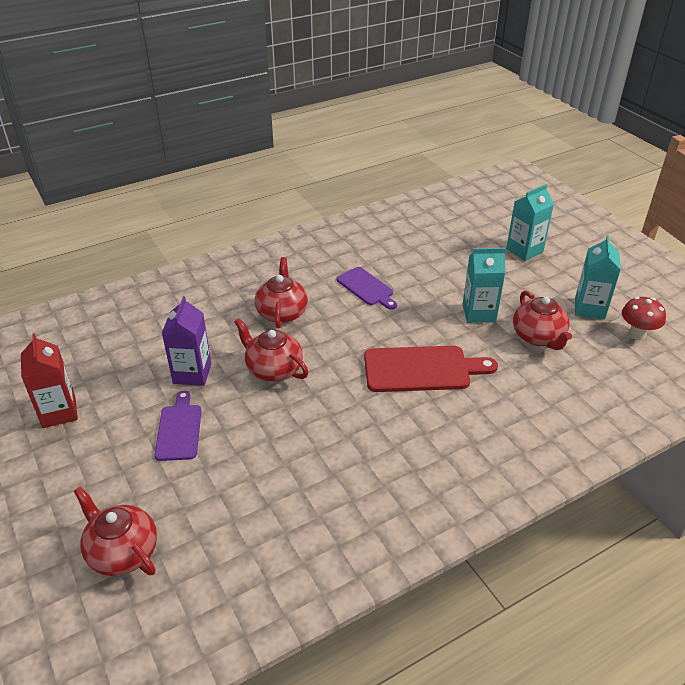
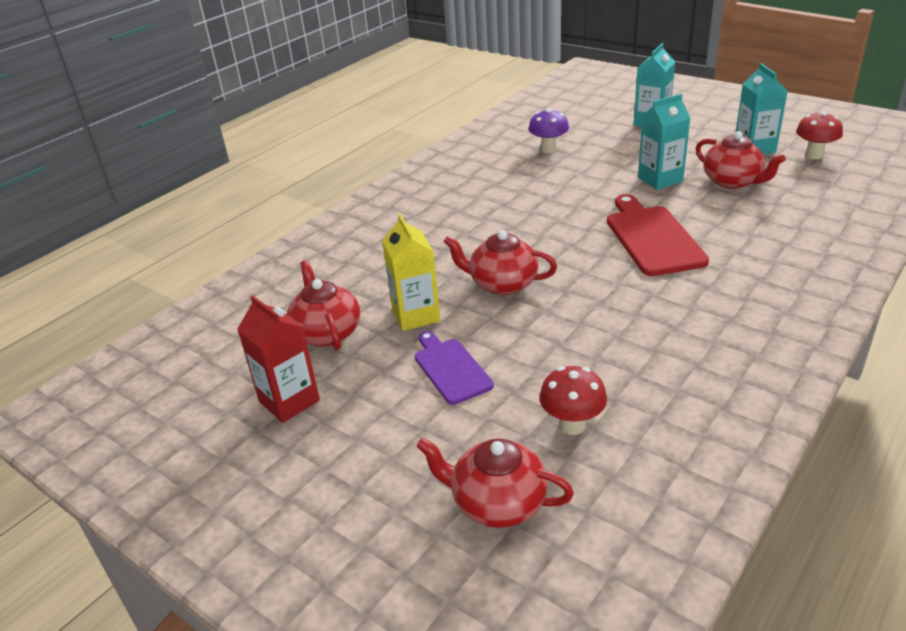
camera: 20 degrees left, 5 degrees down
purple carton [162,296,212,386] -> yellow carton [382,214,440,331]
red teapot [255,257,308,329] -> red teapot moved to [287,260,360,350]
purple cutting board [336,267,397,310] -> none
red cutting board [364,346,498,392] -> red cutting board turned 75 degrees counterclockwise [607,194,709,276]
none -> purple mushroom [529,108,569,153]
none -> red mushroom [539,366,607,435]

